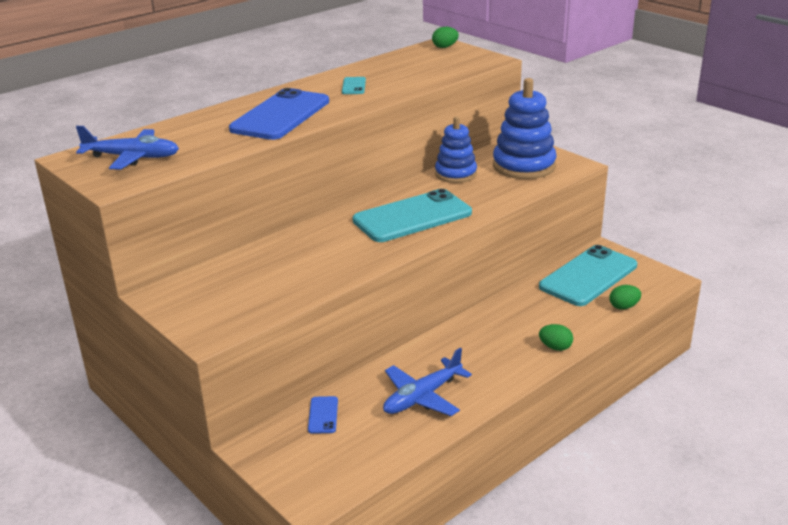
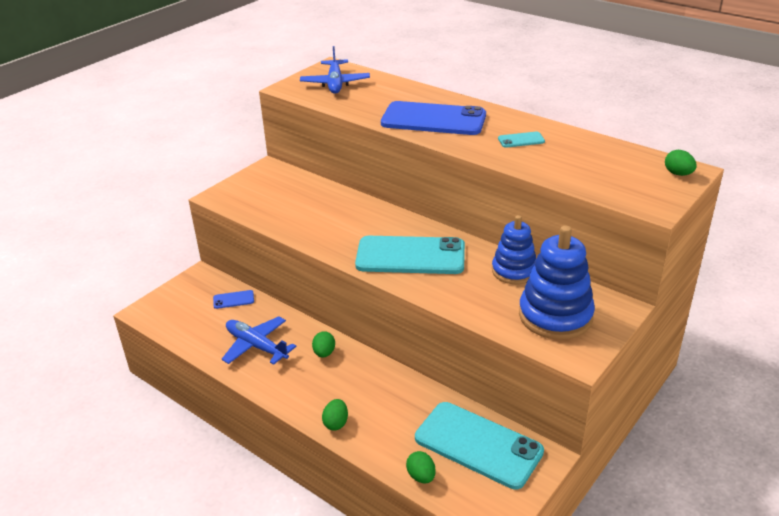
camera: 80 degrees right, 5 degrees up
turquoise phone [352,189,472,242] -> turquoise phone turned 45 degrees counterclockwise [355,236,465,274]
none -> green egg [312,331,335,358]

